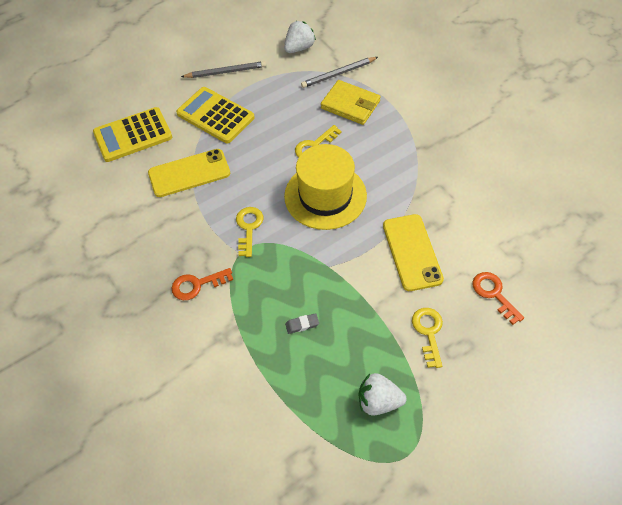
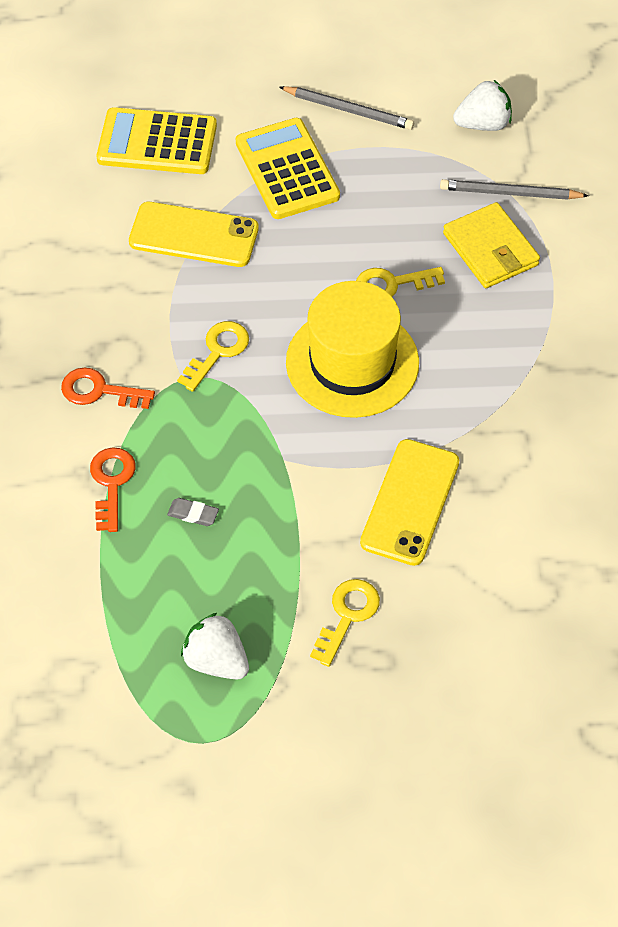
camera: 30 degrees right, 0 degrees up
orange key [472,272,524,325] -> orange key moved to [90,447,136,532]

